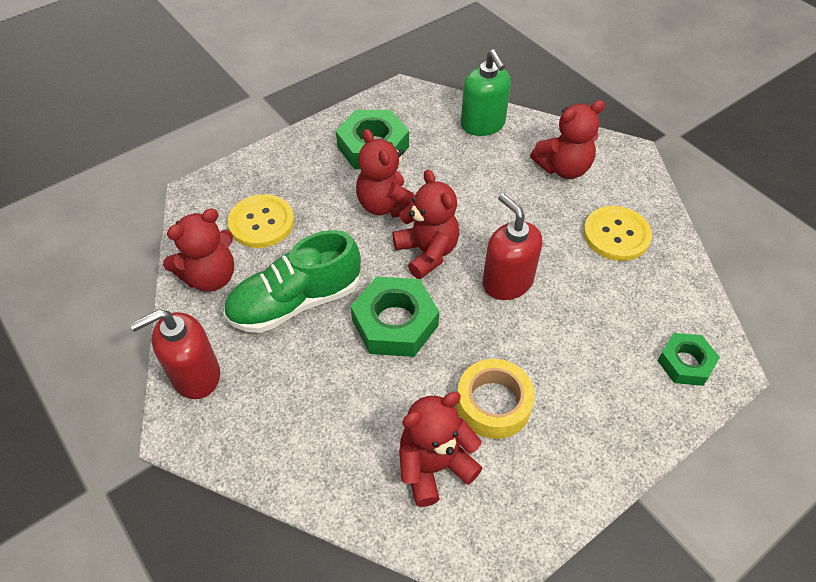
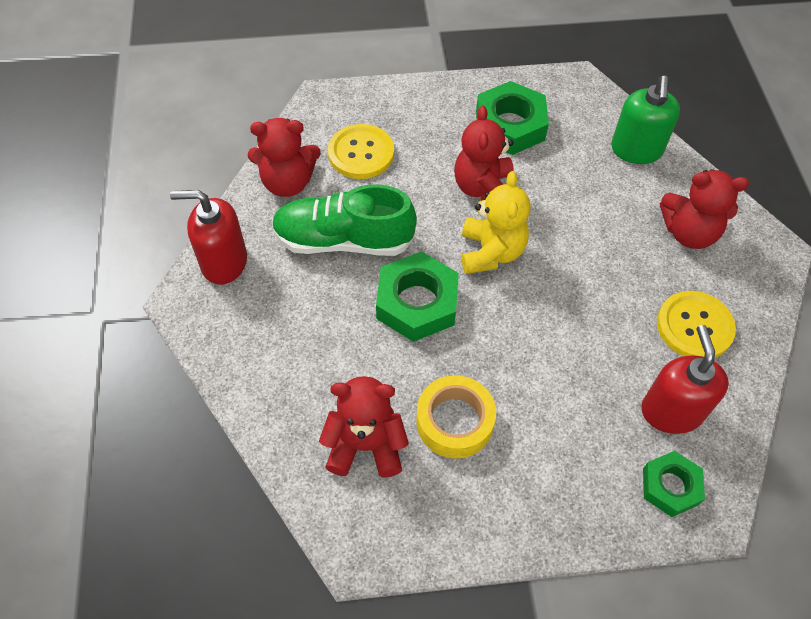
camera: 30 degrees right, 5 degrees up
red teddy bear [392,169,459,279] -> yellow teddy bear [462,171,531,274]
red soap dispenser [483,193,543,300] -> red soap dispenser moved to [641,325,729,434]

